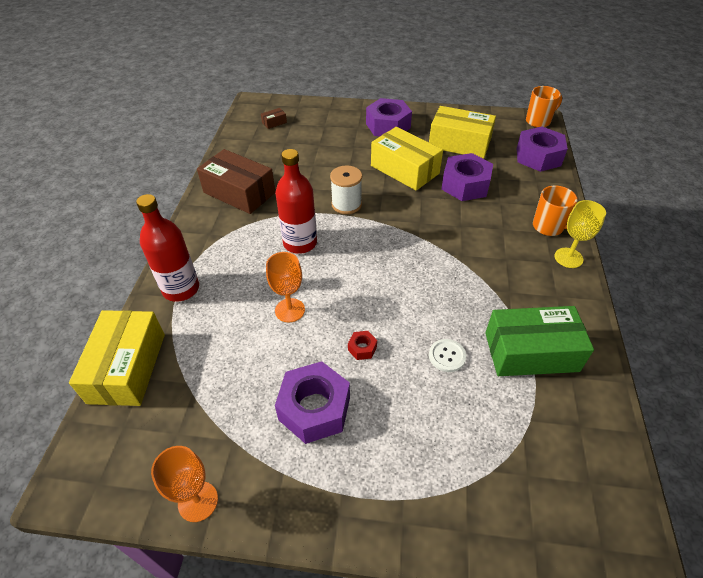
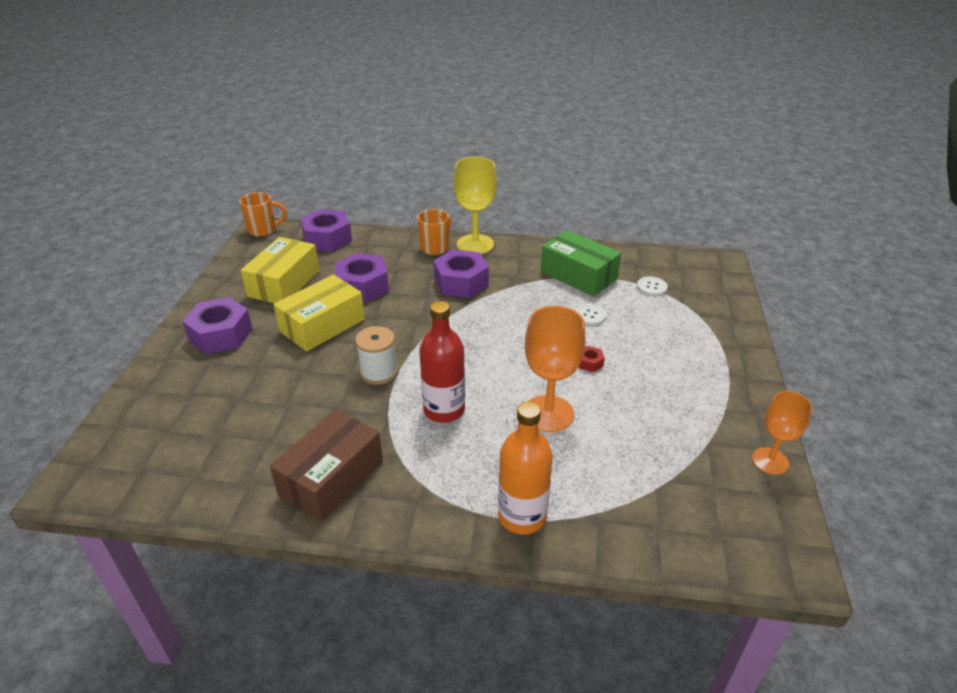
camera: 90 degrees left, 10 degrees down
yellow box [69,310,165,406] -> none
red bottle [136,194,199,302] -> orange bottle [498,402,553,535]
brown box [261,108,287,129] -> none
orange goblet [266,252,305,322] -> orange goblet [525,306,586,432], size x1.55
purple nut [275,361,350,444] -> purple nut moved to [433,249,489,298]
green box [485,306,594,376] -> green box turned 45 degrees counterclockwise [541,230,621,297]
orange mug [526,86,562,127] -> orange mug turned 105 degrees clockwise [239,192,287,237]
yellow goblet [555,200,606,268] -> yellow goblet [454,157,497,254], size x1.55
none -> white button [637,277,668,296]

